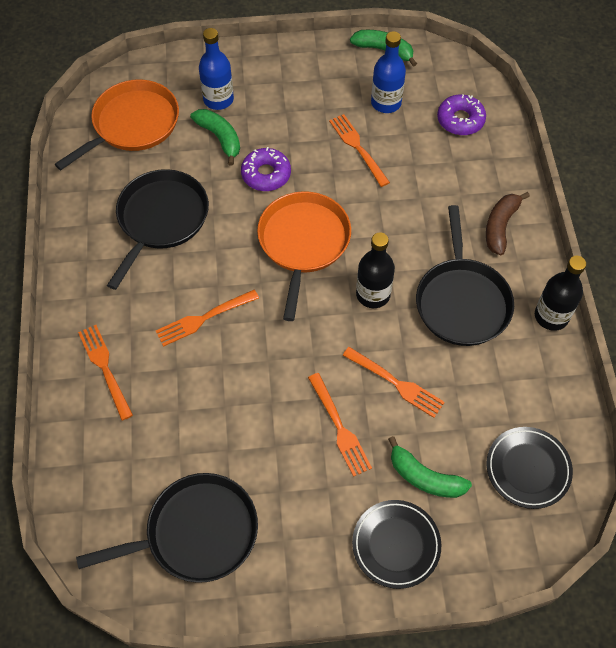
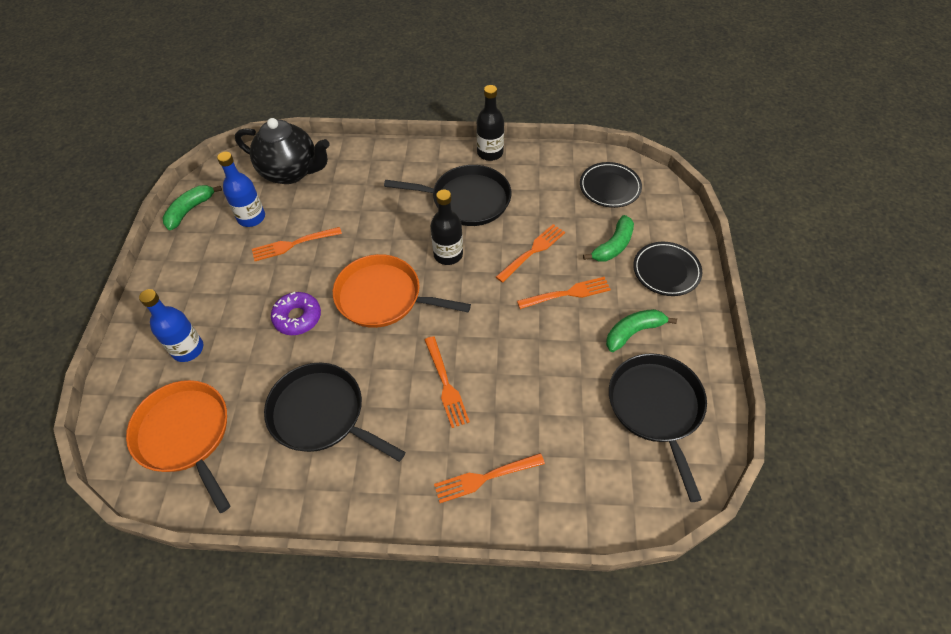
camera: 80 degrees left, 5 degrees down
green banana [190,109,240,166] -> green banana moved to [606,309,677,352]
purple donut [437,94,486,135] -> black teapot [235,118,329,184]
brown banana [486,192,530,255] -> none

